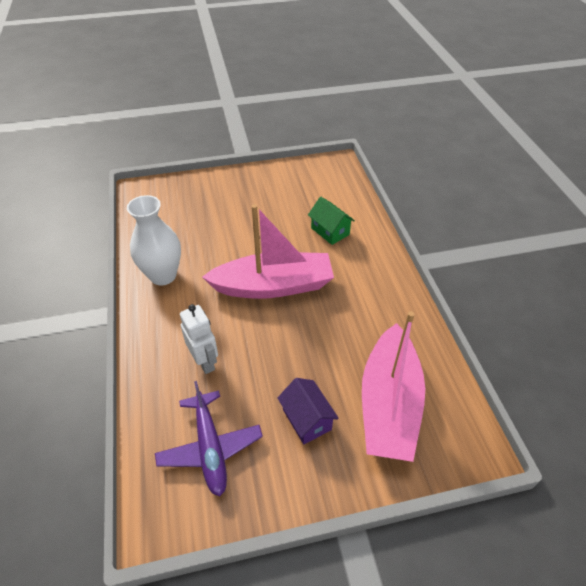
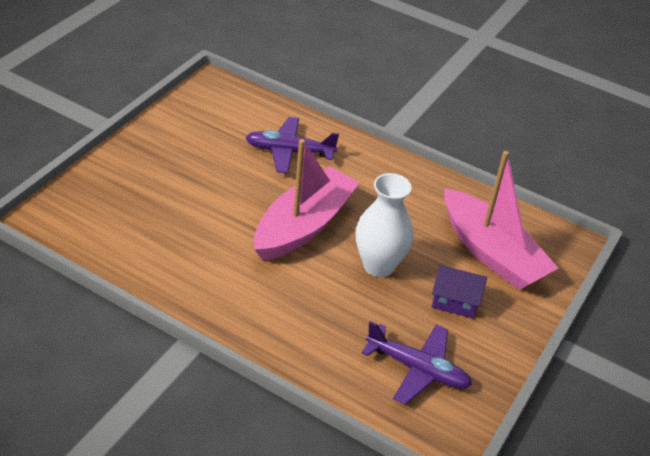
camera: 50 degrees left, 5 degrees down
white vase [127,195,181,285] -> white vase moved to [356,173,413,277]
white robot [180,304,218,374] -> none
green house [308,197,355,245] -> purple plane [245,117,339,174]

